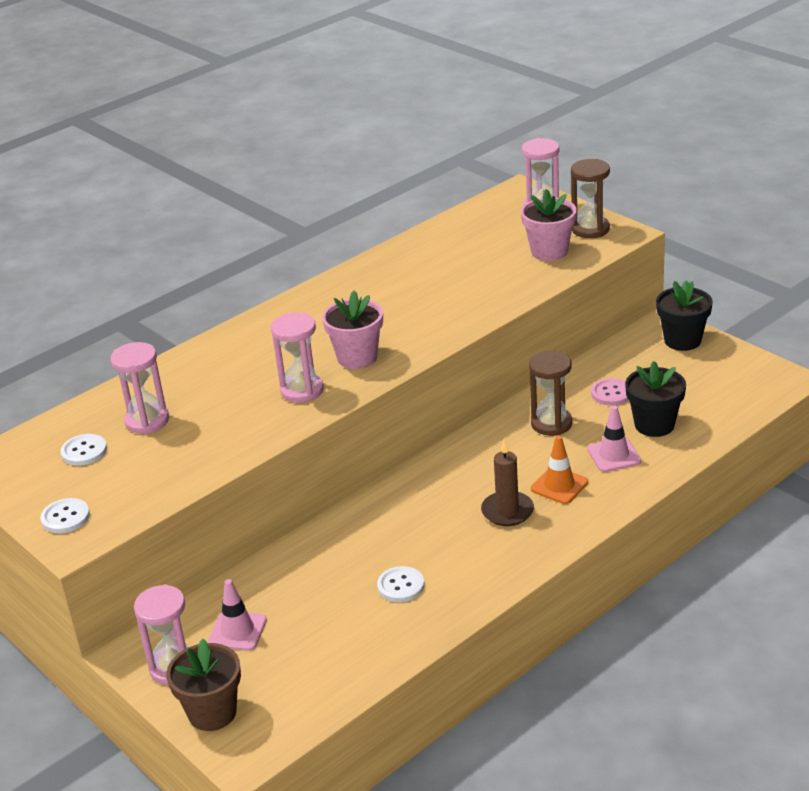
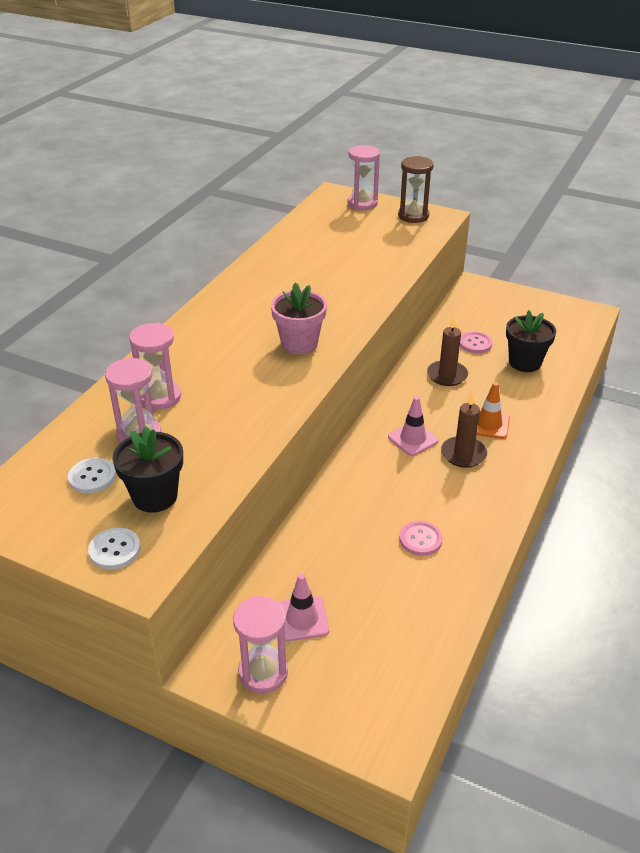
camera: 25 degrees left, 5 degrees up
brown flower pot [166,639,241,731] -> none
pink hourglass [271,312,324,403] -> pink hourglass moved to [129,322,181,410]
white button [377,566,424,602] -> pink button [399,521,443,556]
pink flower pot [521,189,577,261] -> none
brown hourglass [529,350,572,436] -> brown candle [427,316,468,386]
pink traffic cone [587,406,641,472] -> pink traffic cone moved to [388,396,439,456]
black flower pot [656,281,713,351] -> black flower pot moved to [113,426,183,513]

